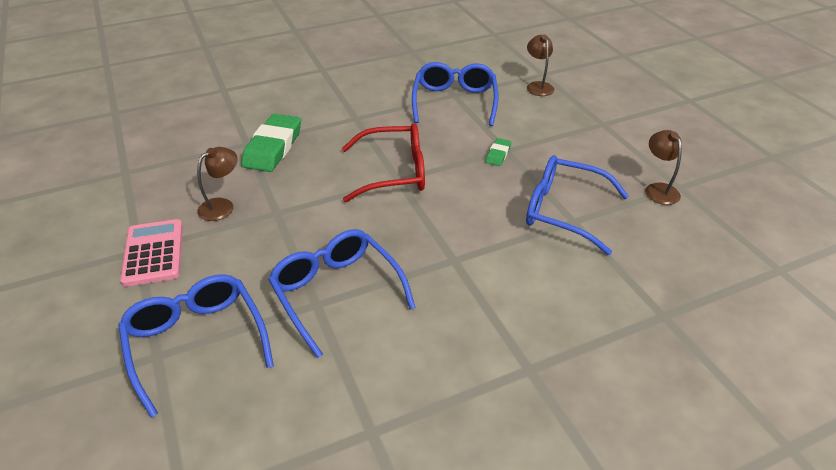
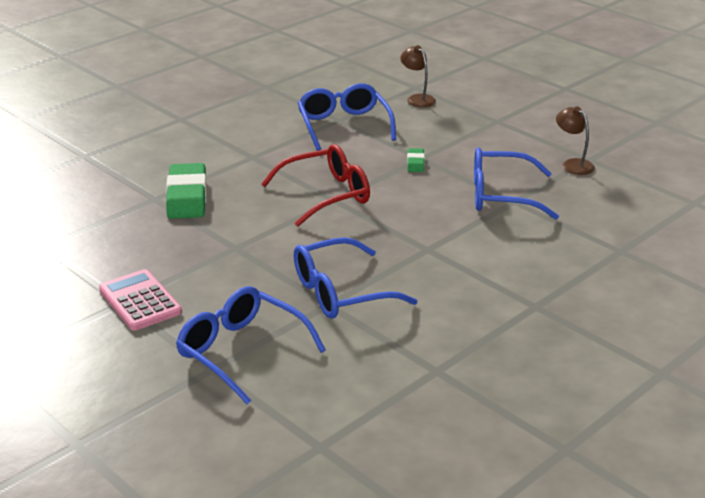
camera: 20 degrees left, 10 degrees down
brown lamp [197,147,237,221] -> none
blue glasses [268,229,416,358] -> blue glasses turned 60 degrees counterclockwise [294,237,418,319]

